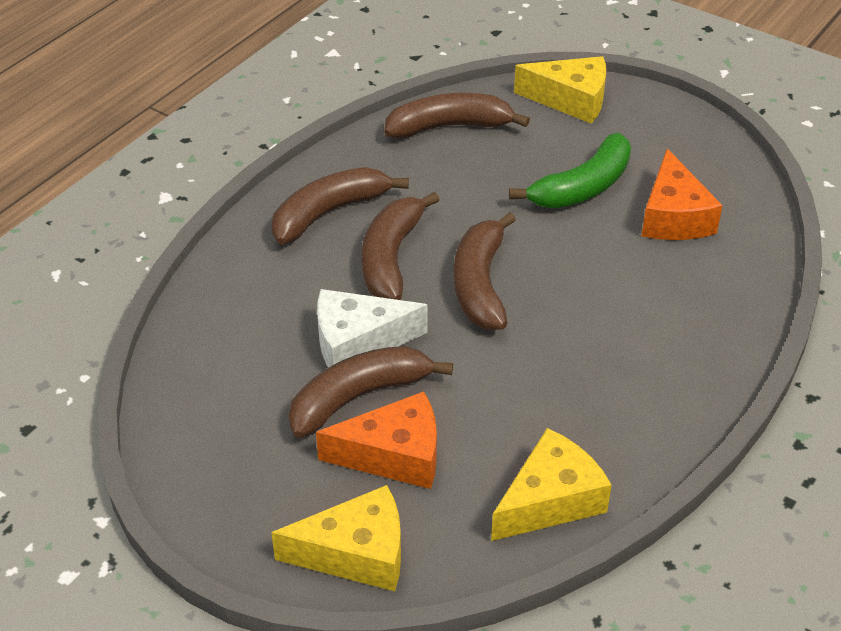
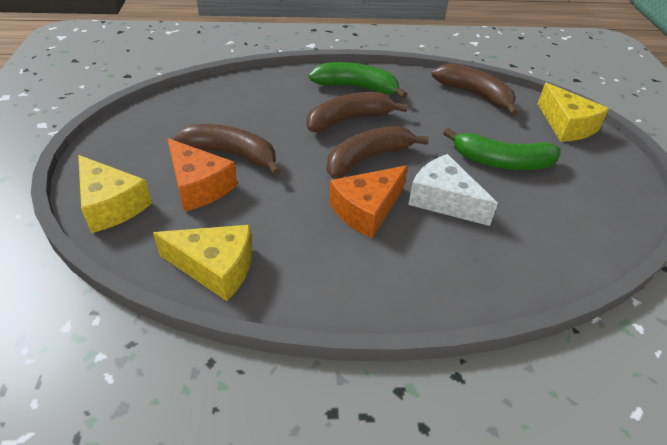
camera: 50 degrees right, 0 degrees up
brown banana [272,167,409,245] -> green banana [308,62,407,99]
white cheese [317,289,428,368] -> white cheese moved to [408,154,498,226]
orange cheese [641,148,723,240] -> orange cheese moved to [329,165,408,238]

